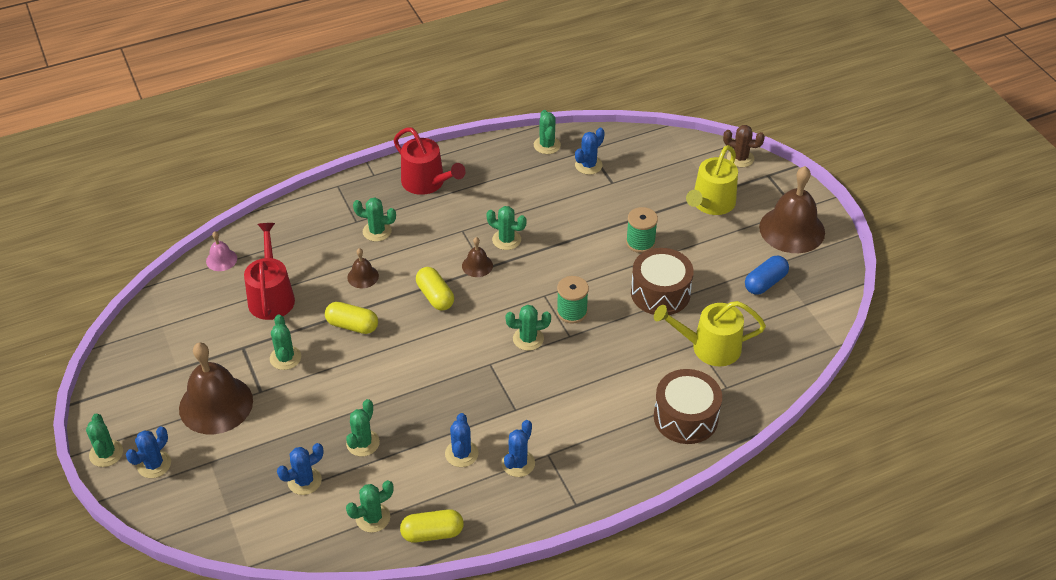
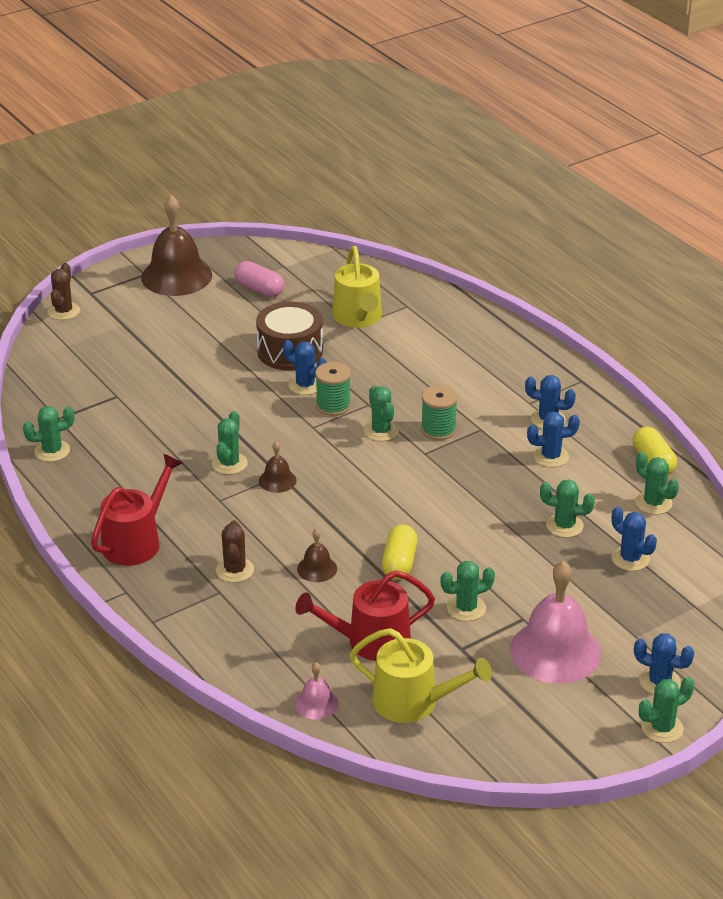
camera: 100 degrees left, 10 degrees down
brown bell [179,342,253,434] -> pink bell [510,561,601,684]
green cactus [353,198,396,242] -> brown cactus [216,520,254,583]
yellow capsule [416,267,454,311] -> none
blue cactus [575,128,605,175] -> blue cactus moved to [283,340,327,395]
green spool [626,207,658,253] -> green spool moved to [421,385,458,440]
brown drum [654,369,722,444] -> none
yellow watering can [686,145,738,215] -> yellow watering can moved to [350,628,492,723]
blue capsule [745,256,789,295] -> pink capsule [234,261,284,297]

